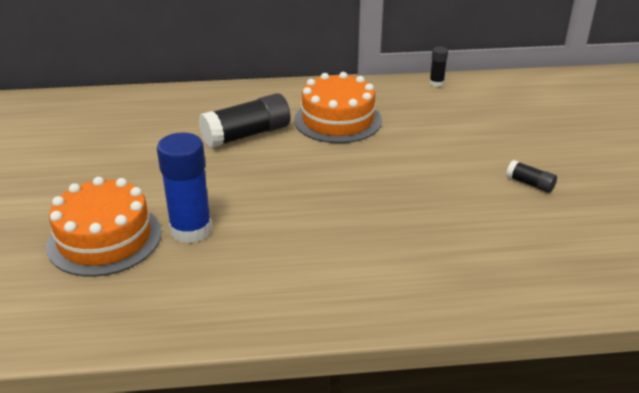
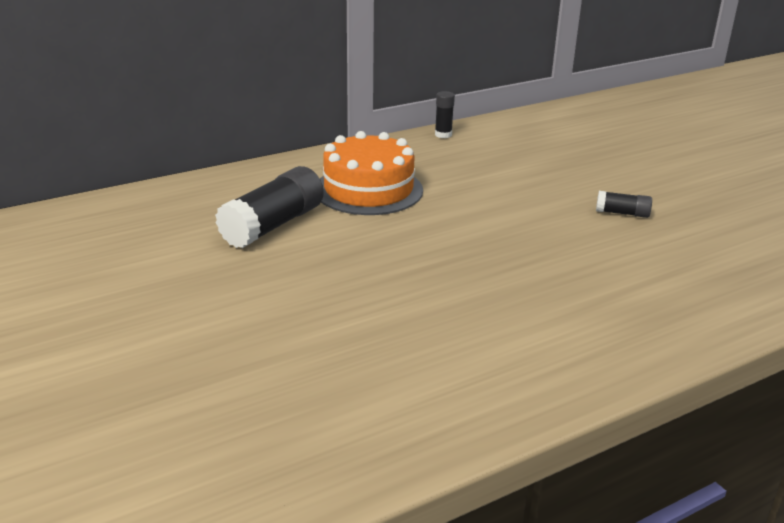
camera: 25 degrees left, 5 degrees down
orange cake [46,177,161,277] -> none
blue glue stick [157,132,212,244] -> none

